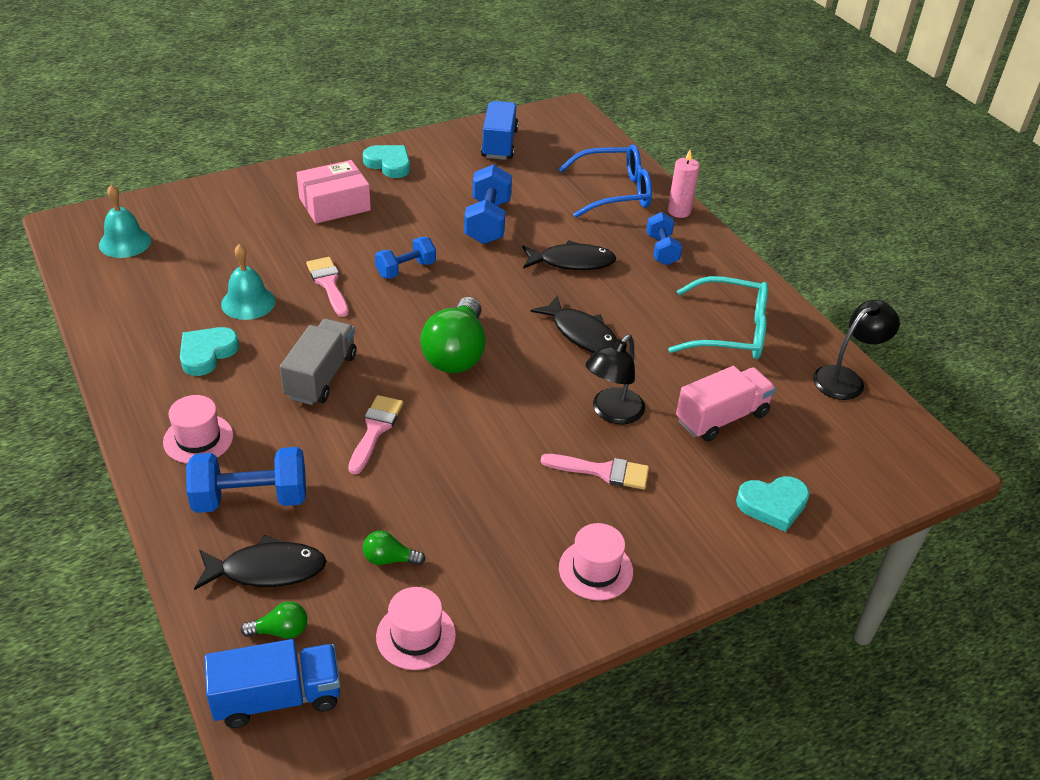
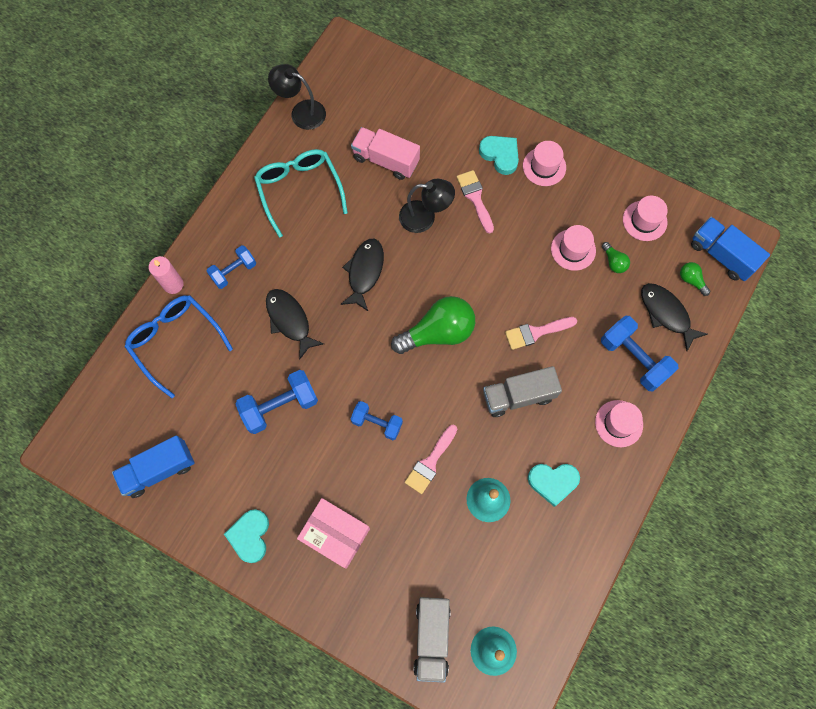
camera: 120 degrees left, 30 degrees up
turquoise heart [736,476,809,532] -> turquoise heart moved to [479,136,519,175]
none -> grey truck [413,597,451,683]
none -> pink hat [551,225,596,271]

